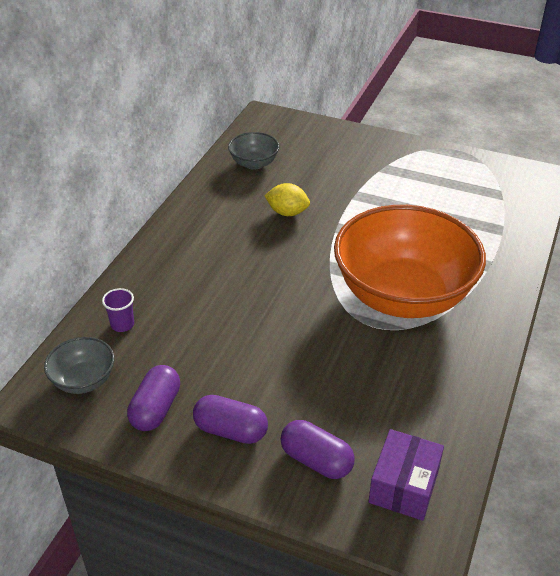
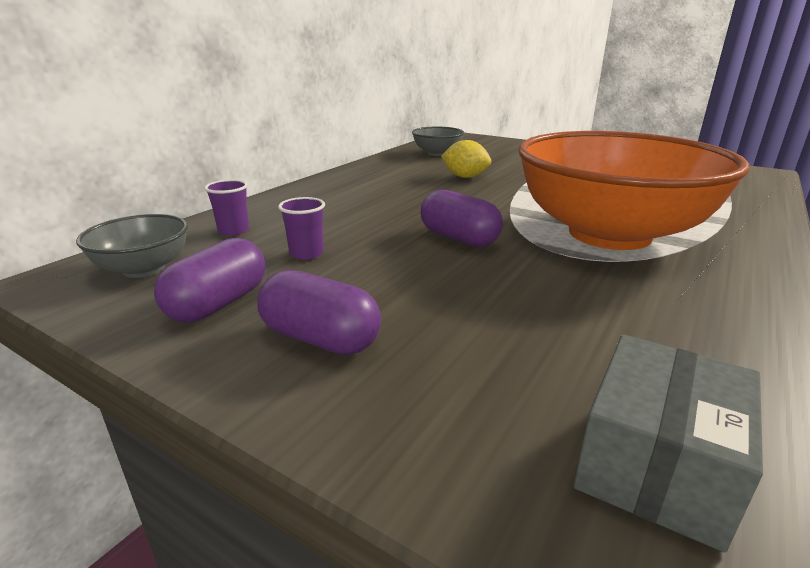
camera: 10 degrees right, 15 degrees down
purple capsule [280,420,355,479] -> purple capsule moved to [421,190,503,247]
purple box [368,429,444,521] -> grey box [573,334,763,552]
none -> purple cup [278,197,325,260]

